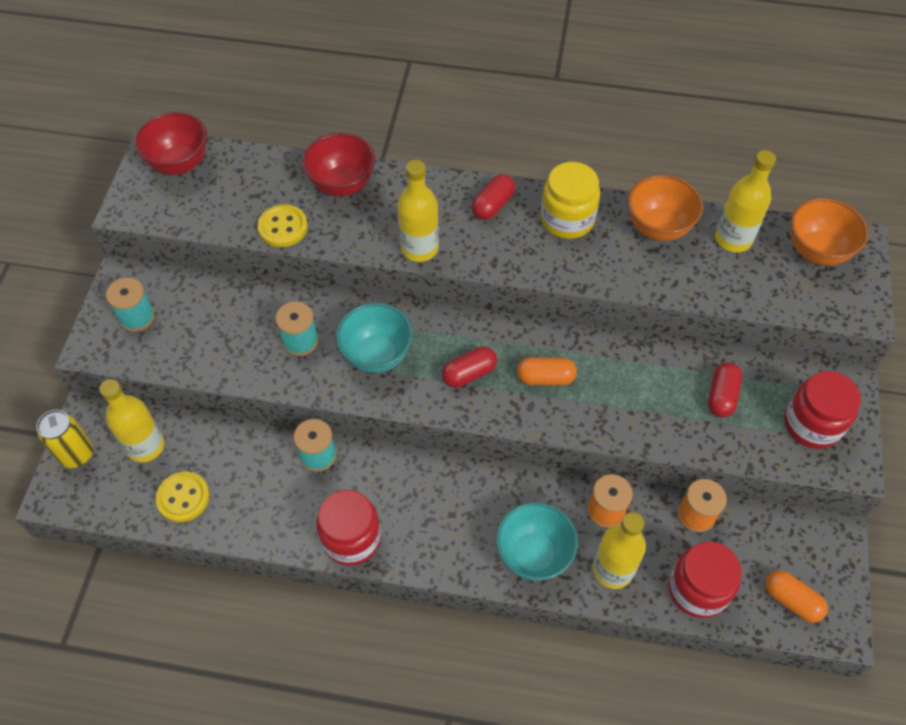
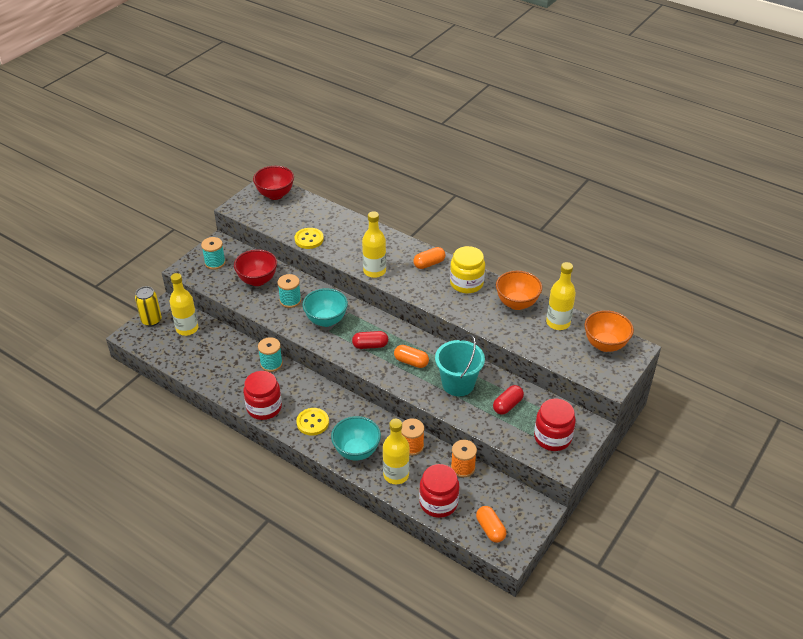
camera: 25 degrees right, 15 degrees down
yellow button [155,471,210,522] -> yellow button moved to [296,408,329,435]
red bowl [302,133,375,197] -> red bowl moved to [234,249,277,286]
red capsule [472,174,515,220] -> orange capsule [413,247,445,269]
none -> turquoise bucket [435,334,485,396]

